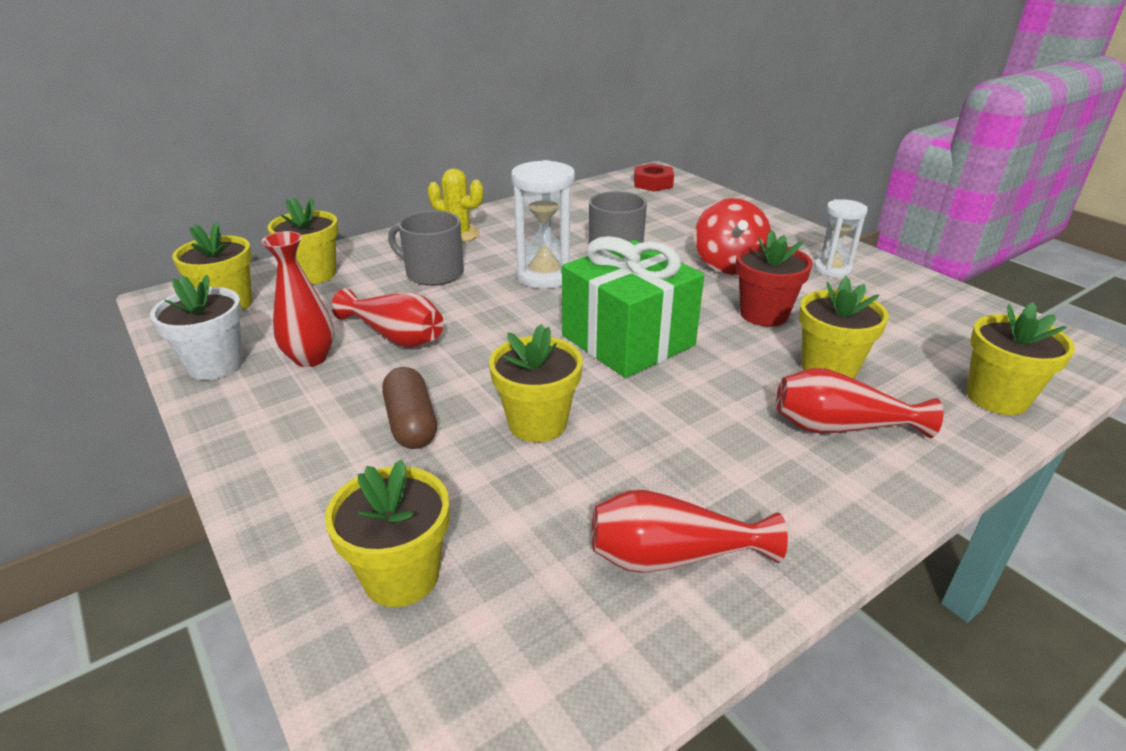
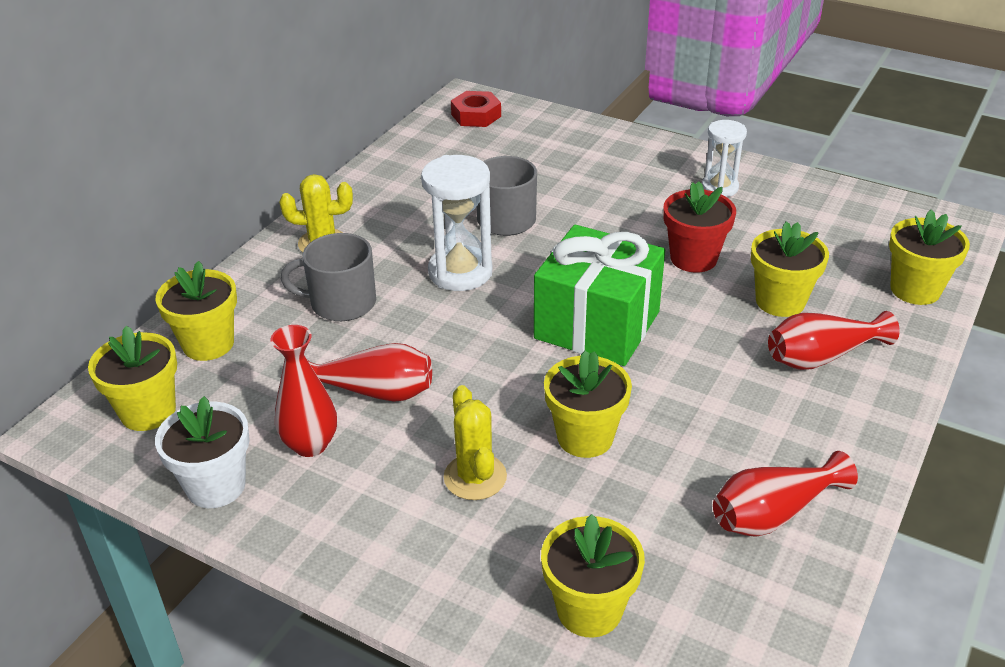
camera: 25 degrees left, 5 degrees up
brown capsule [382,367,437,449] -> yellow cactus [444,385,507,500]
red spinning top [694,198,771,274] -> none

